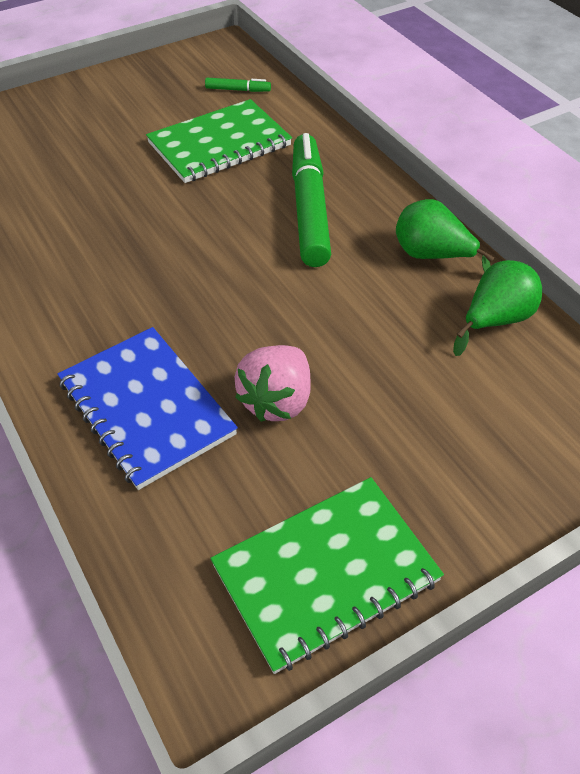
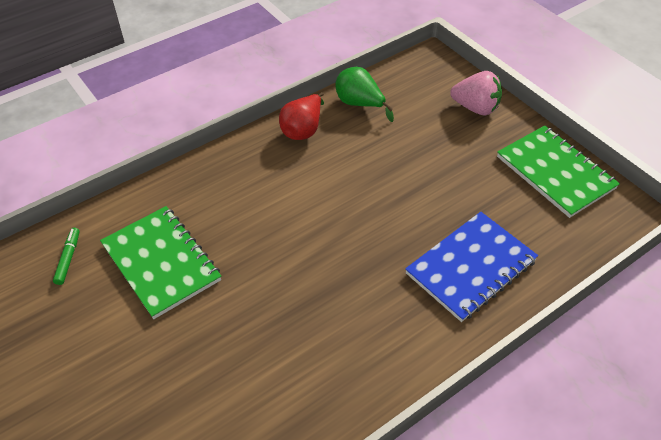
camera: 95 degrees left, 0 degrees up
pink strawberry [235,345,311,422] -> pink strawberry moved to [450,71,502,115]
green marker [292,133,331,267] -> none
green pear [396,199,494,272] -> red pear [279,92,324,140]

